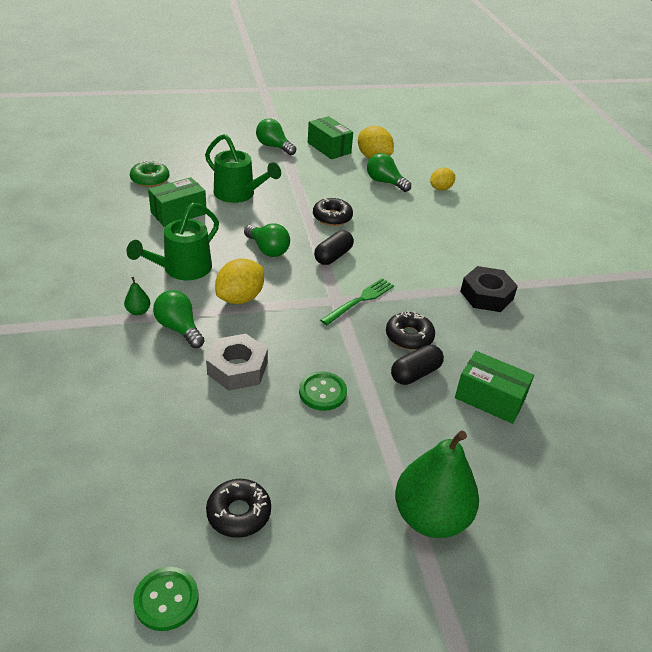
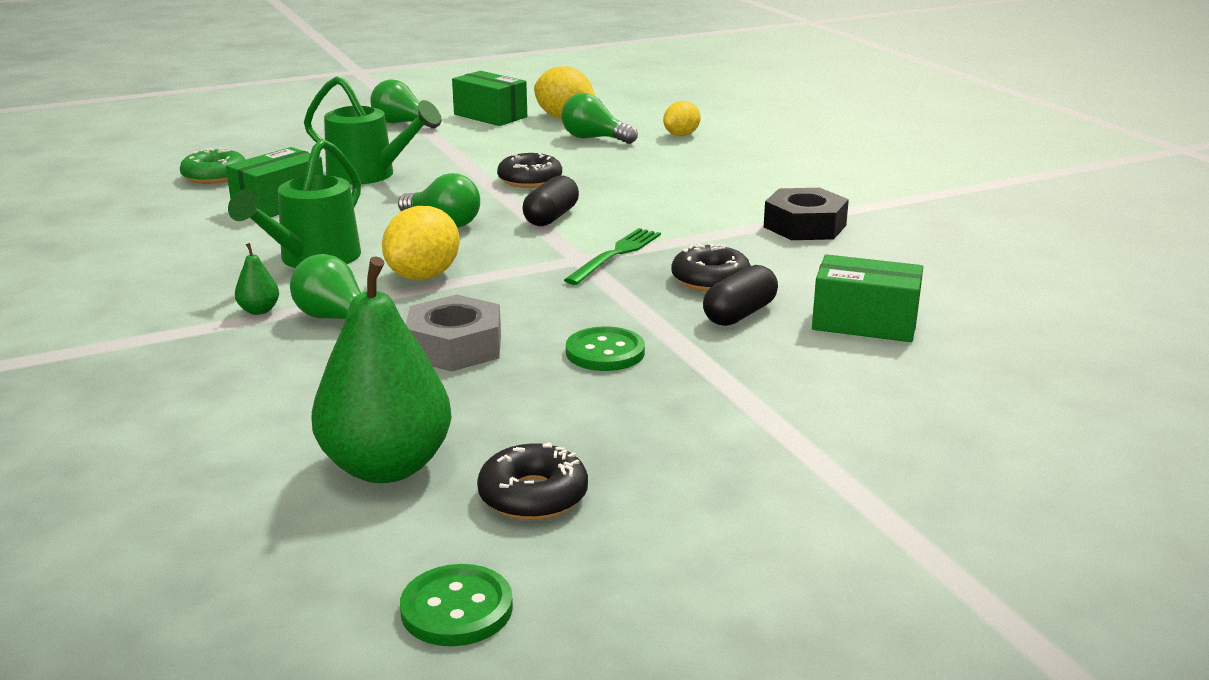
camera: 10 degrees left, 15 degrees down
green pear [395,431,479,538] -> green pear moved to [312,256,452,483]

